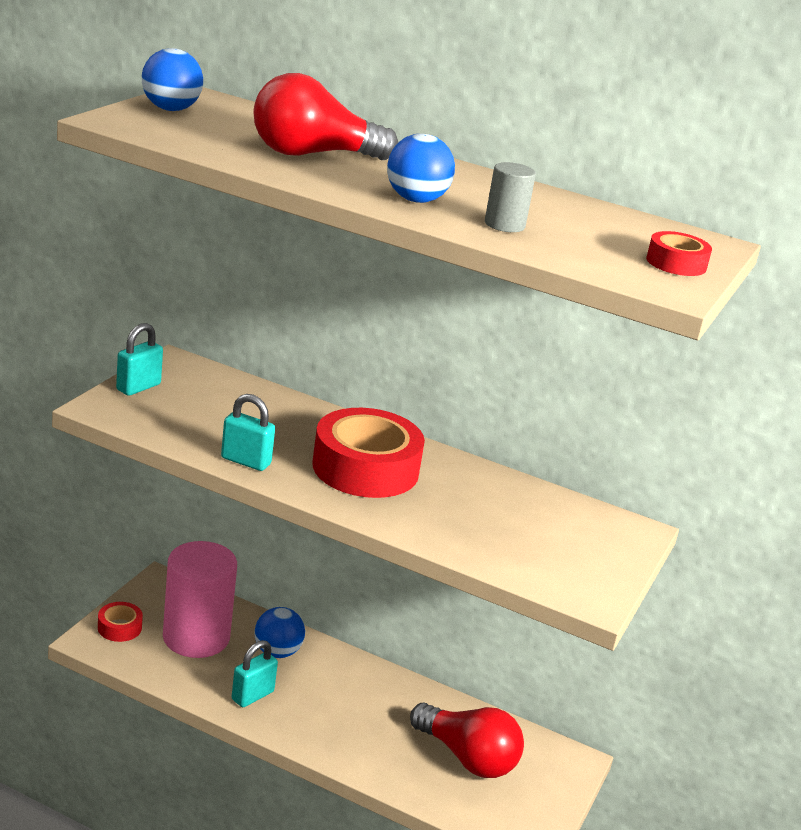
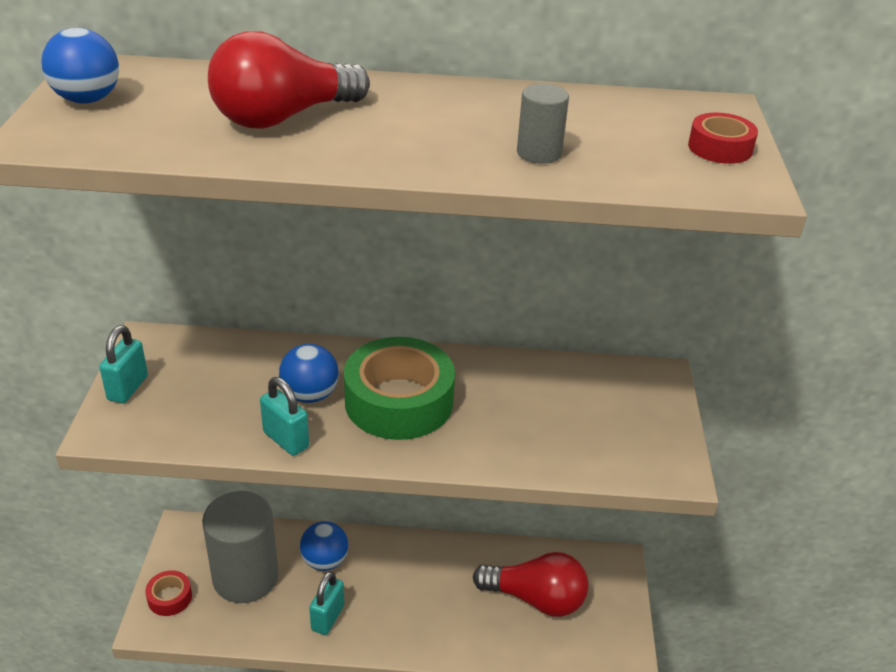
camera: 20 degrees left, 10 degrees up
pink cylinder [163,541,237,658] -> grey cylinder [202,491,278,603]
turquoise padlock [221,394,275,471] -> turquoise padlock turned 45 degrees clockwise [260,377,309,456]
red tape [312,408,425,498] -> green tape [344,337,455,440]
blue ball [387,134,455,203] -> blue ball moved to [279,344,339,403]

